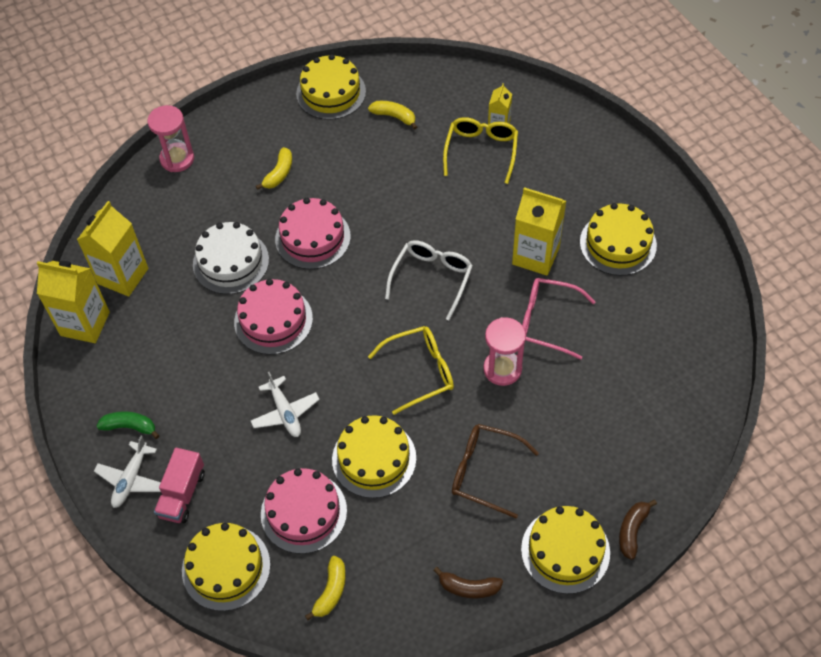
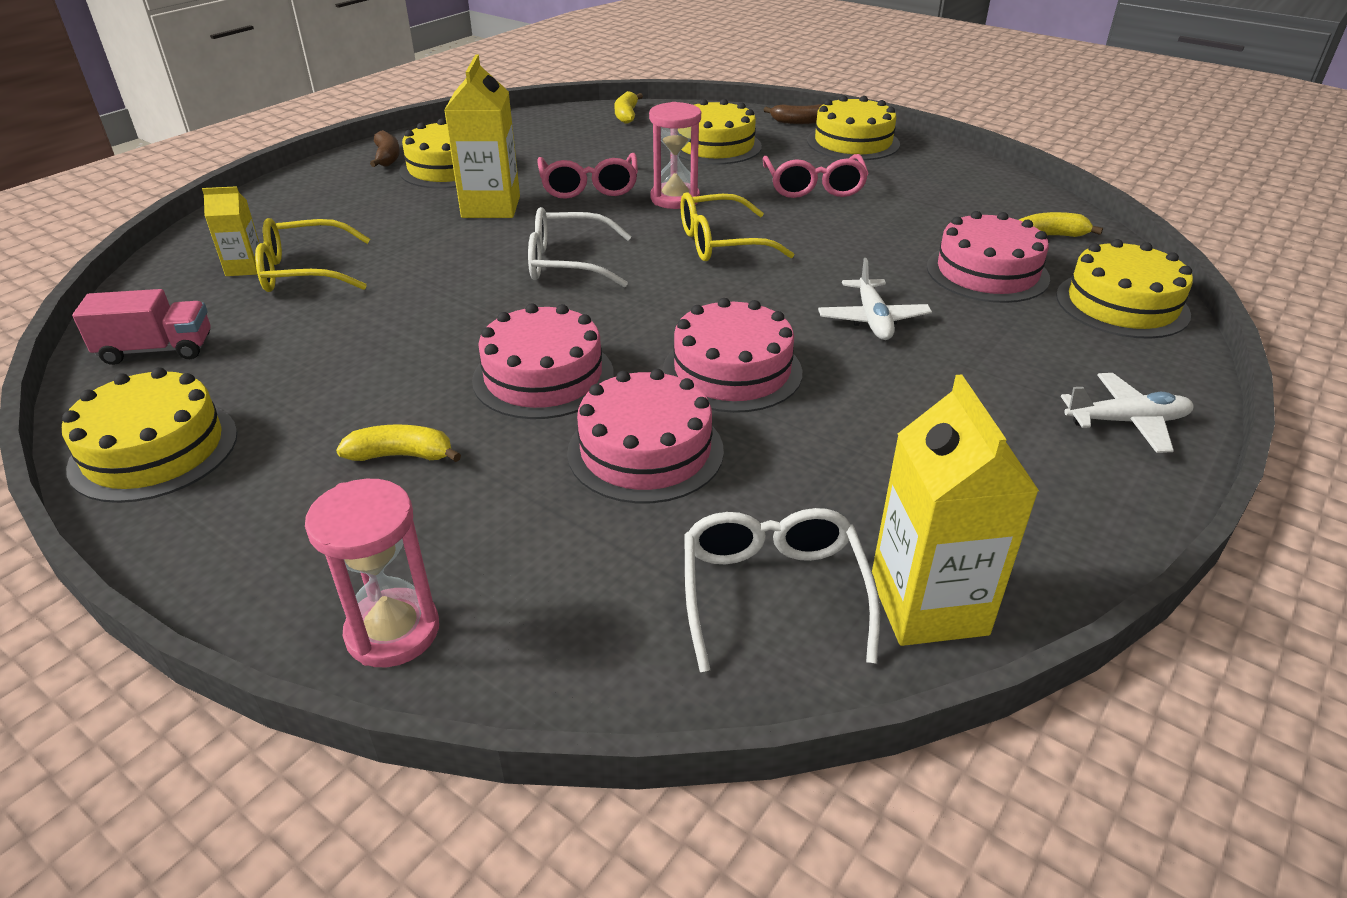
camera: 115 degrees left, 20 degrees down
yellow carton [77,201,148,297] -> white glasses [684,508,880,672]
green banana [97,411,160,439] -> none
pink truck [154,447,205,523] -> pink truck moved to [72,289,210,365]
white cake [193,222,269,294] -> pink cake [567,369,724,503]
white plane [251,372,320,437] -> white plane turned 135 degrees clockwise [818,258,932,340]
yellow cake [332,415,416,498] -> yellow cake moved to [679,99,762,164]
yellow banana [368,101,417,130] -> yellow banana moved to [614,91,643,124]
yellow glasses [368,326,454,415] -> yellow glasses turned 60 degrees counterclockwise [681,192,794,261]
brown banana [433,567,503,599] -> brown banana moved to [370,130,400,167]
brown glasses [452,424,539,518] -> pink glasses [762,154,869,198]

